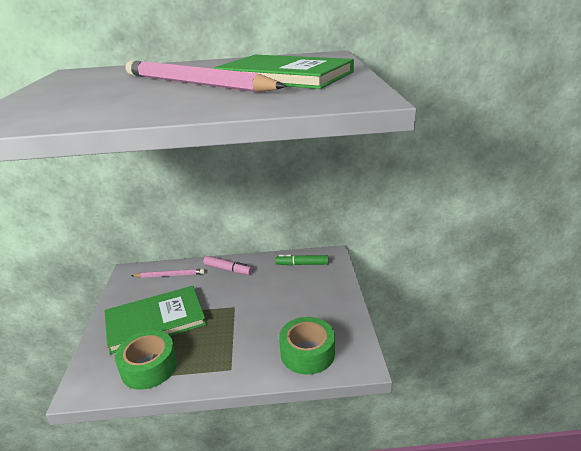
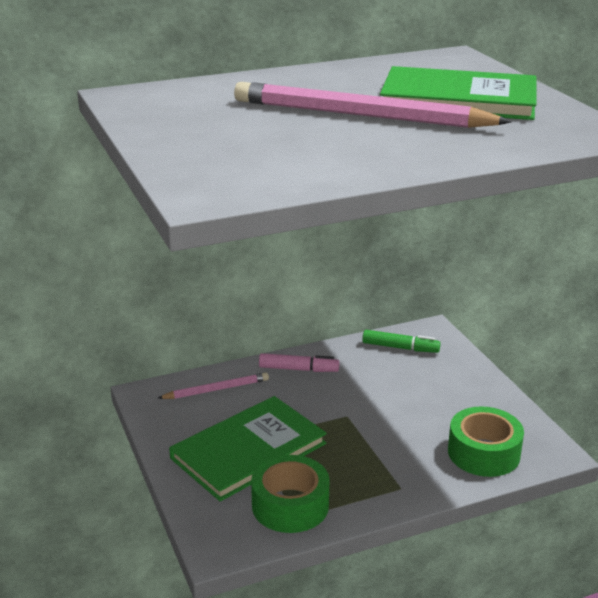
camera: 20 degrees left, 0 degrees up
green marker [275,255,328,265] -> green marker turned 150 degrees counterclockwise [362,330,441,353]

